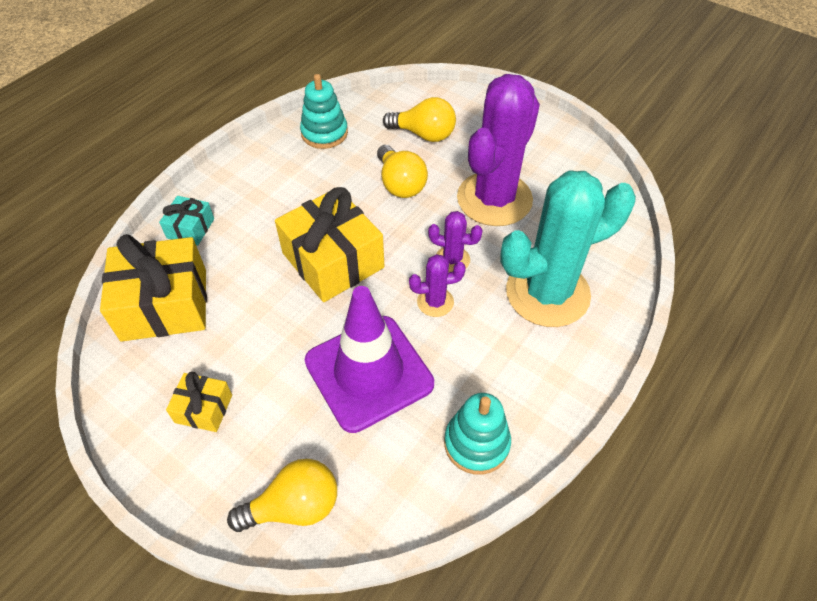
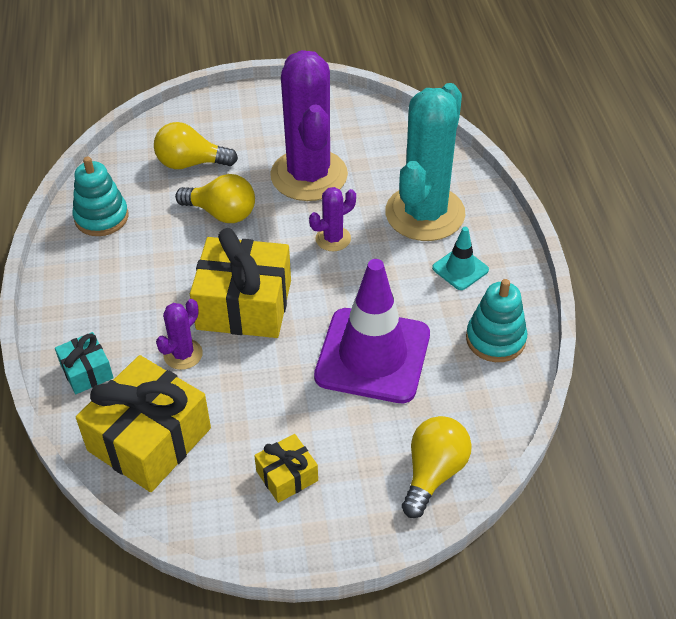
camera: 45 degrees left, 5 degrees down
yellow light bulb [383,97,456,142] -> yellow light bulb turned 150 degrees counterclockwise [154,122,238,169]
purple cactus [409,254,466,317] -> purple cactus moved to [156,299,203,370]
none -> turquoise traffic cone [432,227,489,290]

